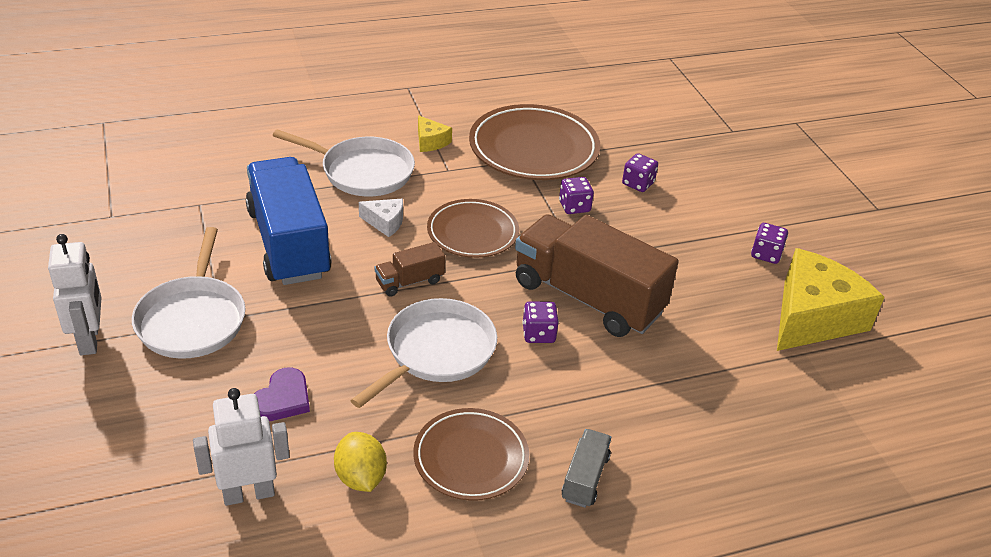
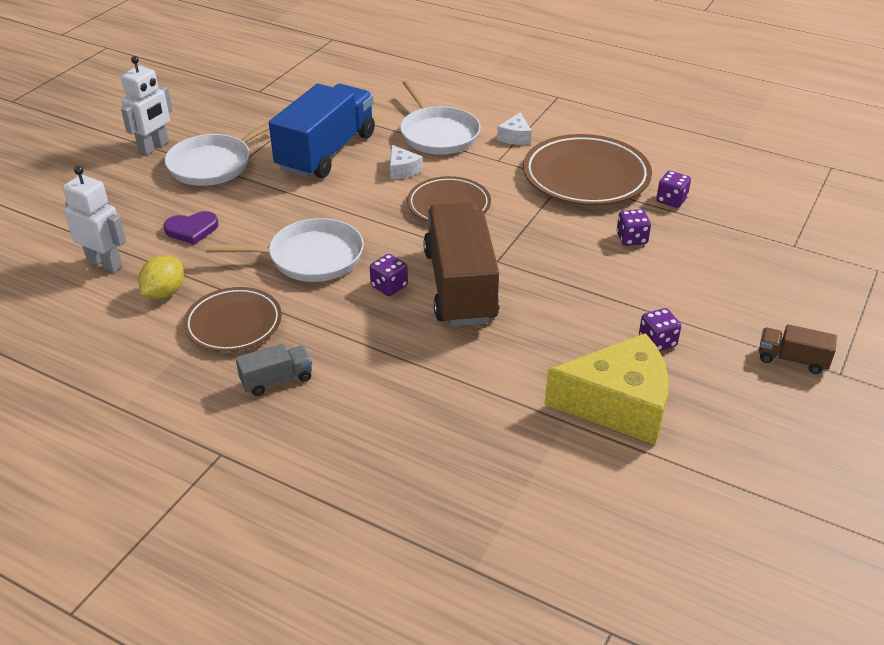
camera: 50 degrees right, 0 degrees up
brown truck [374,242,445,297] -> brown truck moved to [759,324,837,374]
yellow cheese [418,115,452,152] -> white cheese [497,113,532,145]
purple dice [559,177,594,214] -> purple dice moved to [656,171,691,208]

